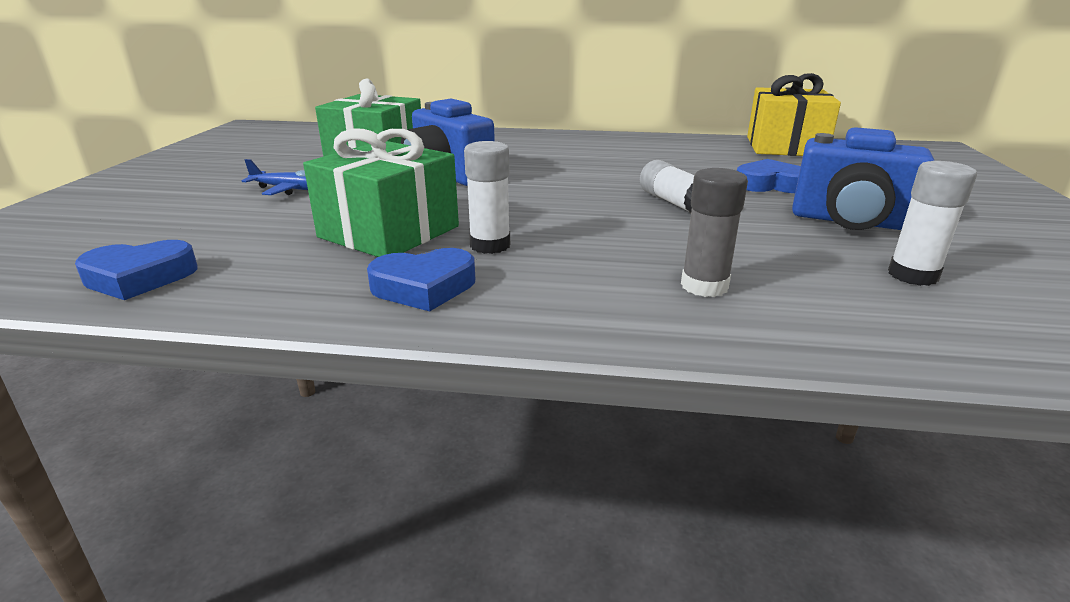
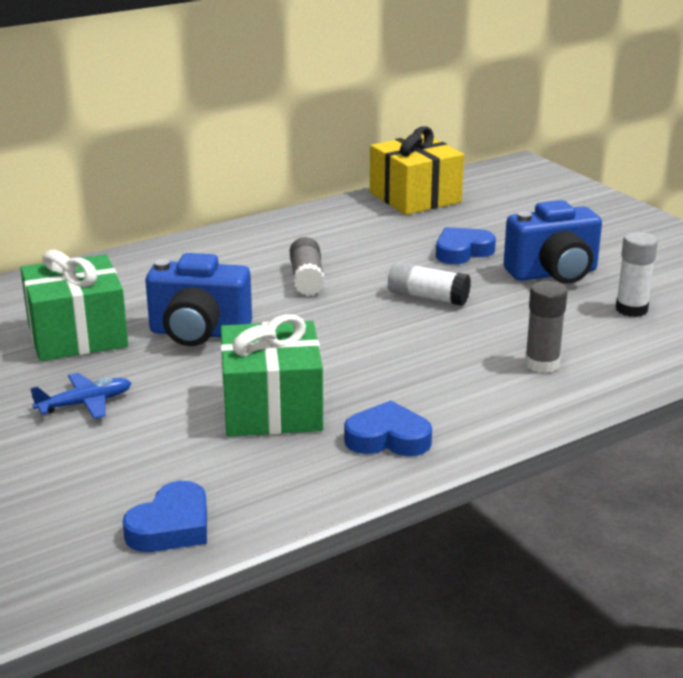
camera: 40 degrees left, 0 degrees up
blue heart [367,248,475,311] -> blue heart turned 120 degrees counterclockwise [344,400,432,456]
white glue stick [464,141,510,254] -> none
none -> grey glue stick [290,237,325,296]

